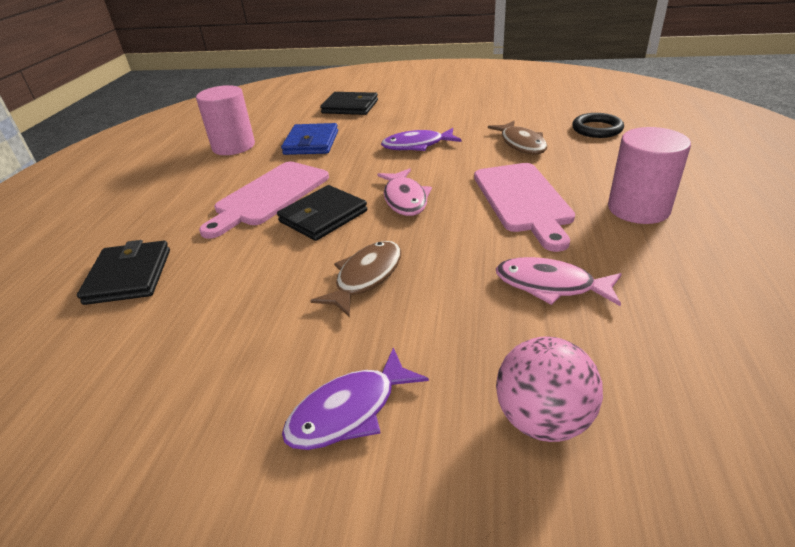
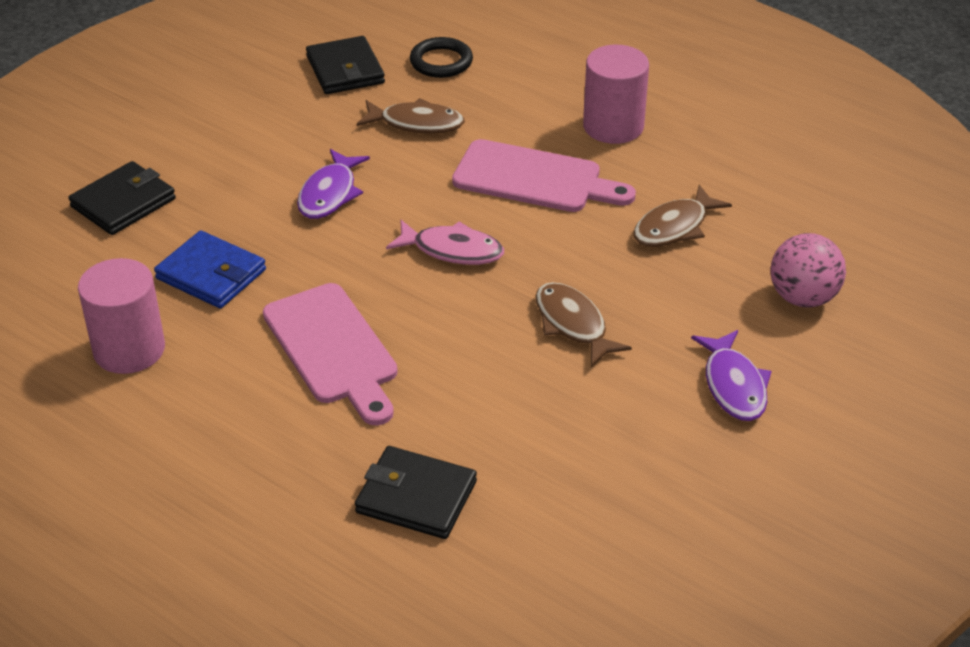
camera: 65 degrees left, 5 degrees up
black wallet [277,185,367,241] -> black wallet moved to [306,36,385,94]
pink fish [496,257,622,306] -> brown fish [633,185,732,247]

